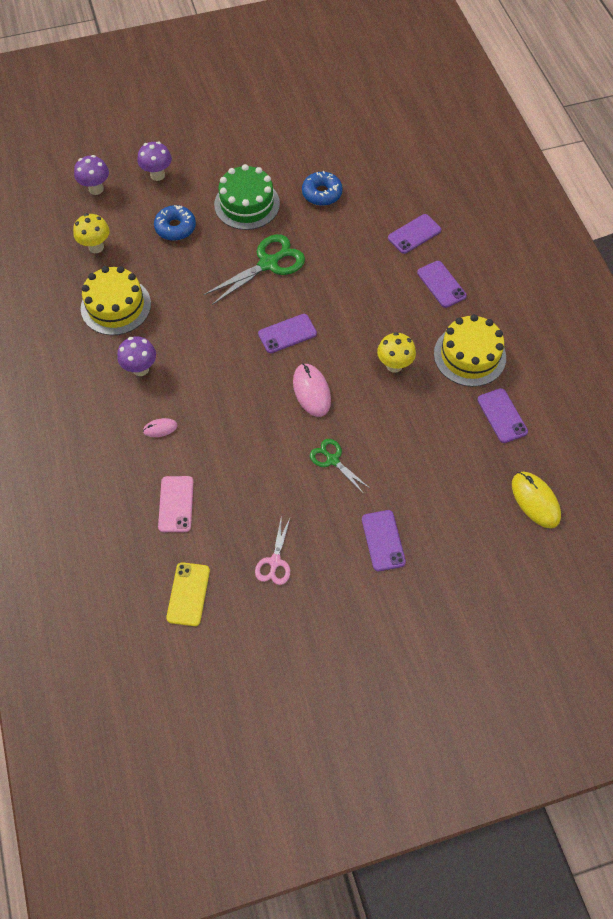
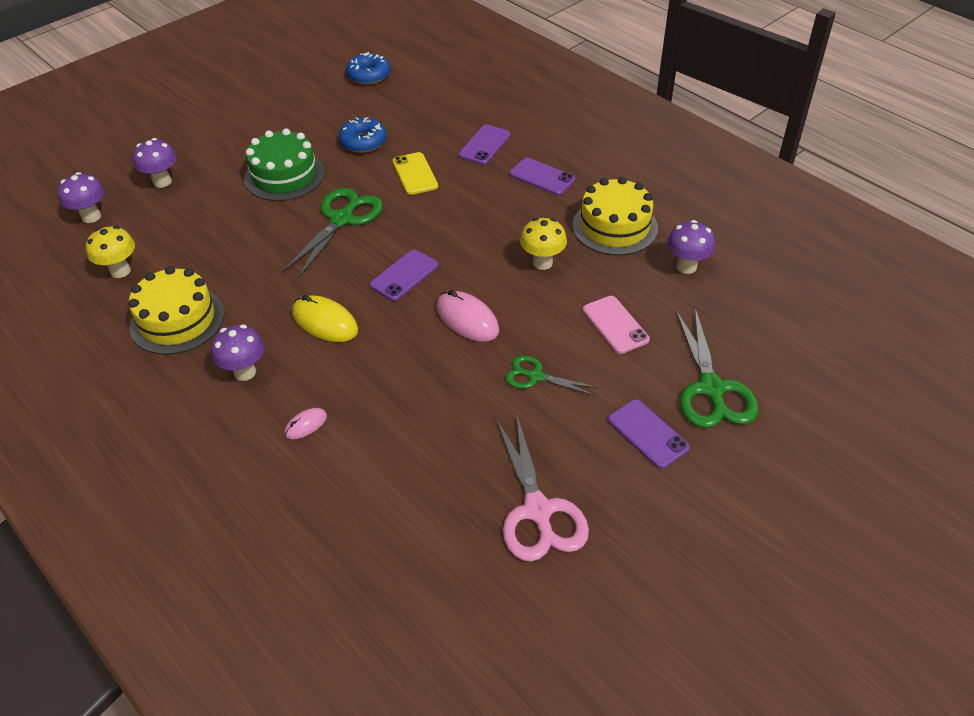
camera: 25 degrees left, 15 degrees down
blue donut [154,205,196,241] -> blue donut moved to [346,52,390,85]
pink phone [158,476,194,532] -> pink phone moved to [583,296,650,354]
yellow phone [166,562,210,626] -> yellow phone moved to [392,152,438,195]
pink scissors [255,515,291,585] -> pink scissors [496,413,589,562], size x1.74
purple phone [477,388,528,443] -> purple mushroom [667,220,715,274]
yellow mouse [512,472,561,528] -> yellow mouse moved to [292,295,358,342]
none -> green scissors [676,308,759,428]

